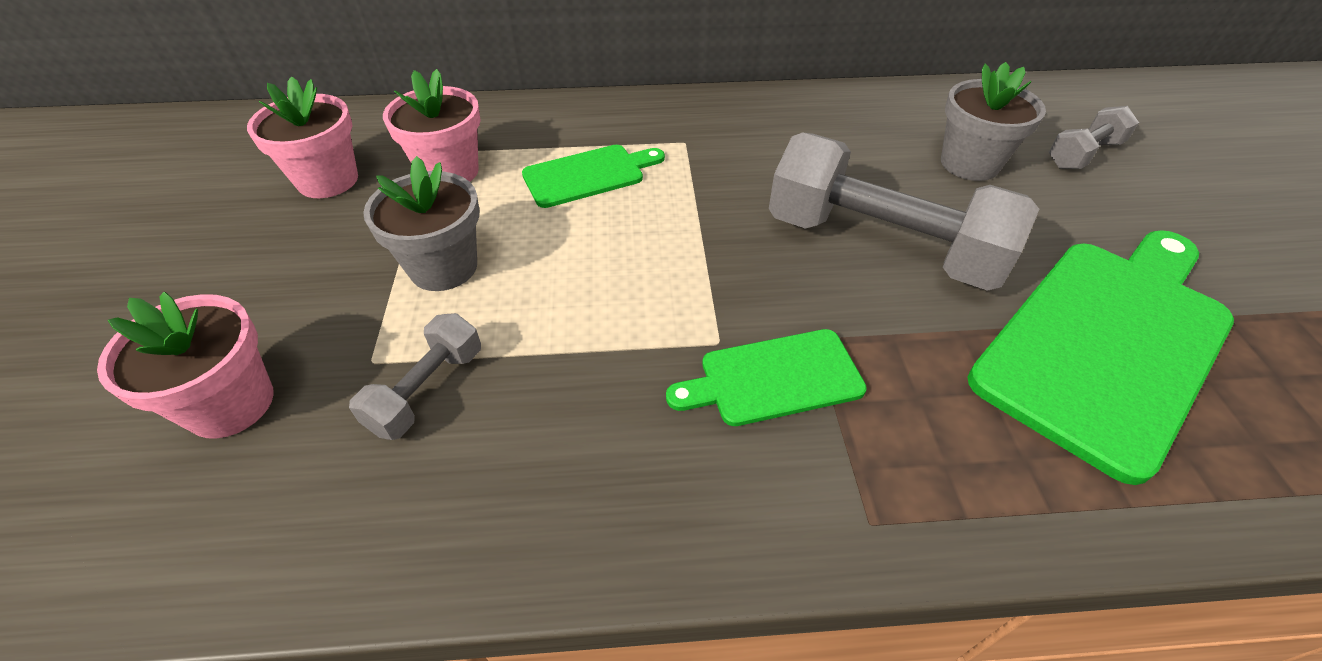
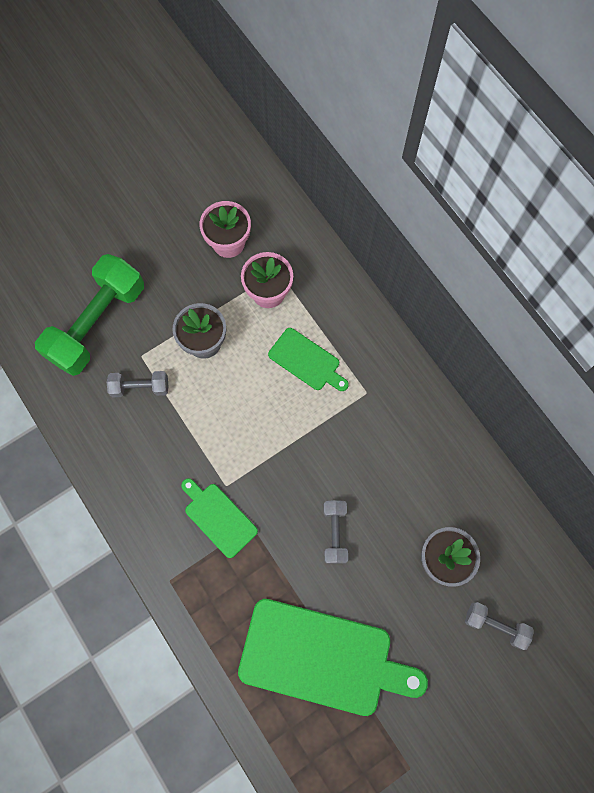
camera: 60 degrees right, 25 degrees up
pink flower pot [97,291,274,439] -> green dumbbell [35,254,144,376]
grey dumbbell [769,132,1039,291] -> grey dumbbell [323,500,348,564], size x0.48

